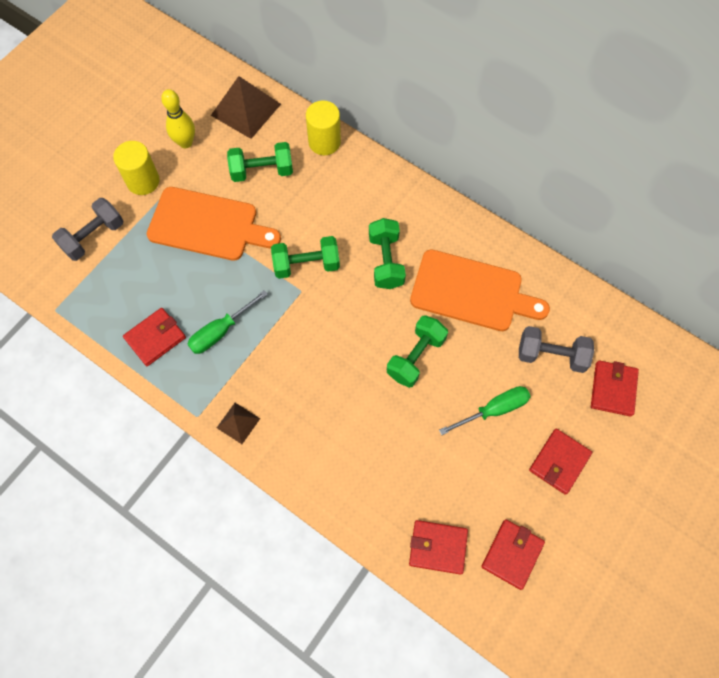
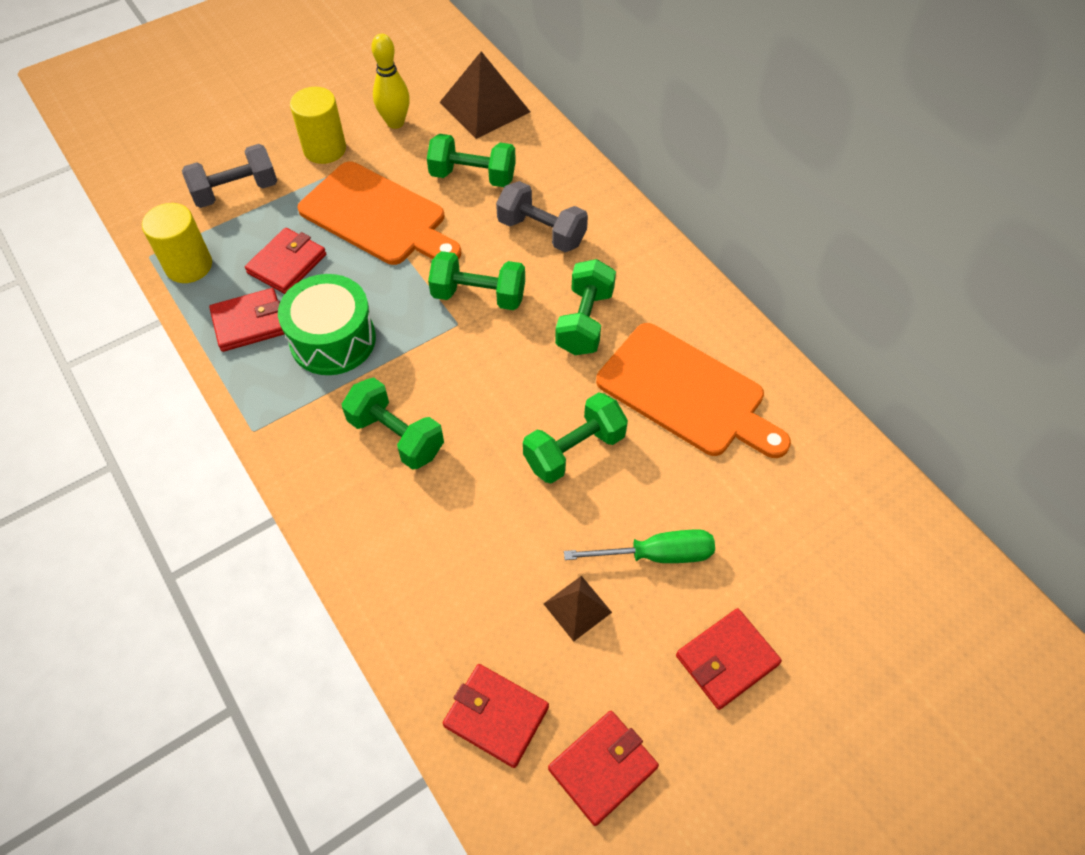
camera: 20 degrees right, 10 degrees down
green screwdriver [187,290,268,354] -> green drum [278,274,376,375]
brown pyramid [217,403,260,444] -> brown pyramid moved to [543,576,612,642]
yellow cylinder [306,101,341,155] -> yellow cylinder moved to [142,203,212,283]
grey dumbbell [519,326,594,373] -> grey dumbbell moved to [496,181,588,252]
red wallet [591,360,639,417] -> red wallet moved to [245,228,326,294]
none -> green dumbbell [342,378,444,470]

